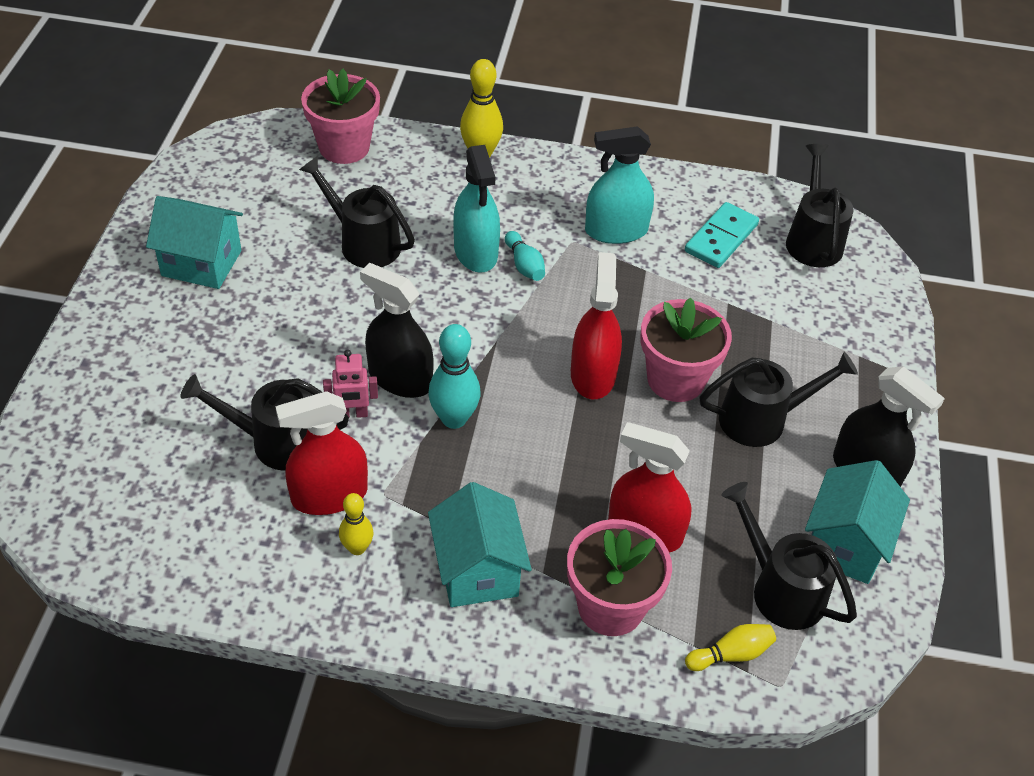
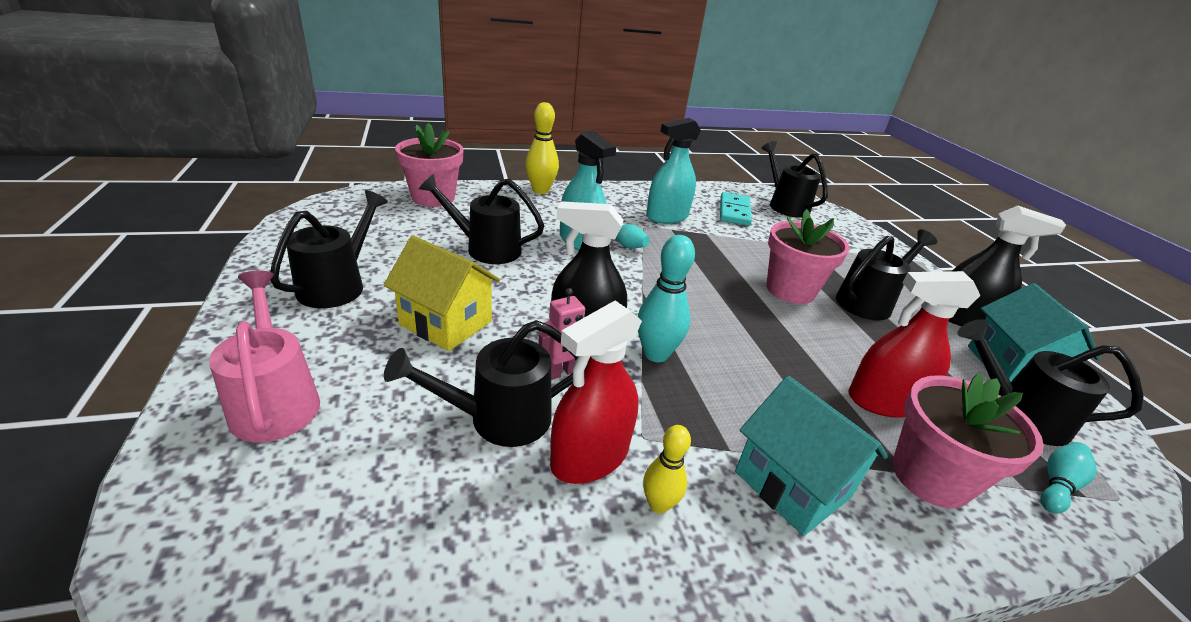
camera: 25 degrees left, 15 degrees down
turquoise house [146,196,243,289] -> black watering can [270,190,388,308]
red spray bottle [571,252,622,399] -> none
yellow bowling pin [685,624,776,671] -> turquoise bowling pin [1040,442,1096,514]
none -> pink watering can [209,271,320,442]
none -> yellow house [383,236,500,351]

